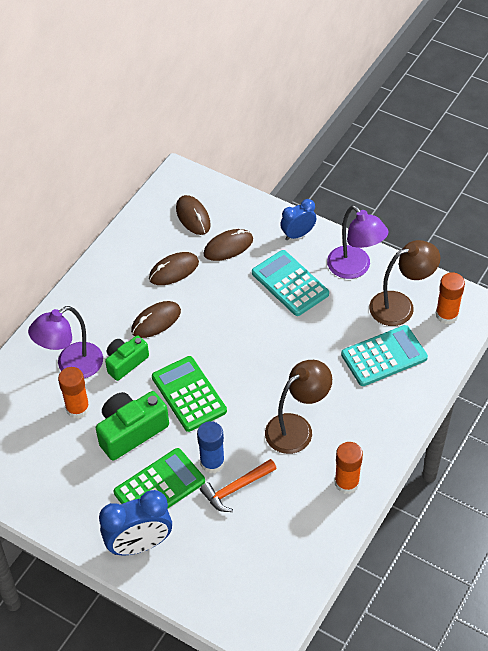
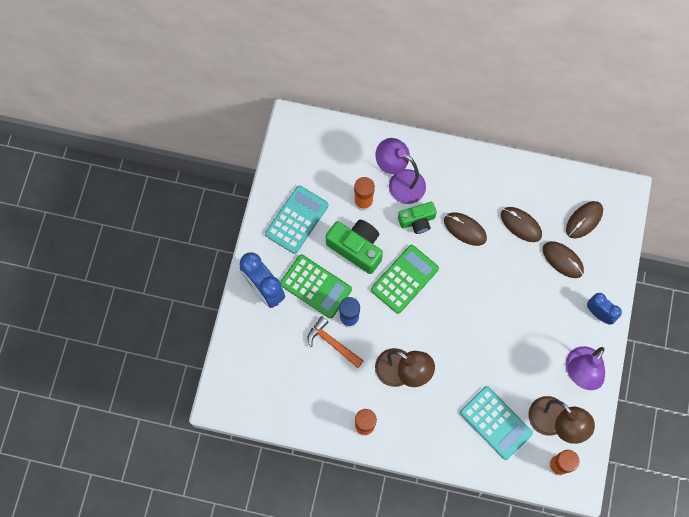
camera: 70 degrees right, 20 degrees up
green camera [105,335,149,381] -> green camera turned 135 degrees clockwise [398,202,437,234]
turquoise calculator [252,250,329,316] -> turquoise calculator moved to [265,185,329,254]

